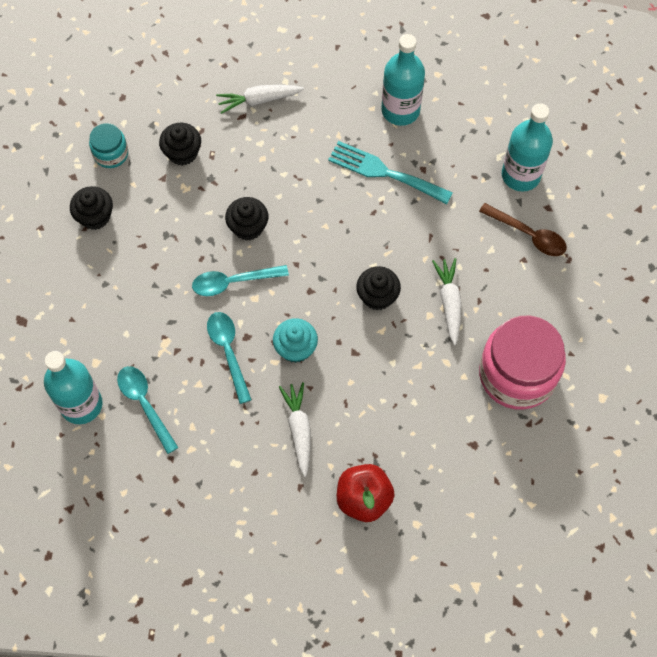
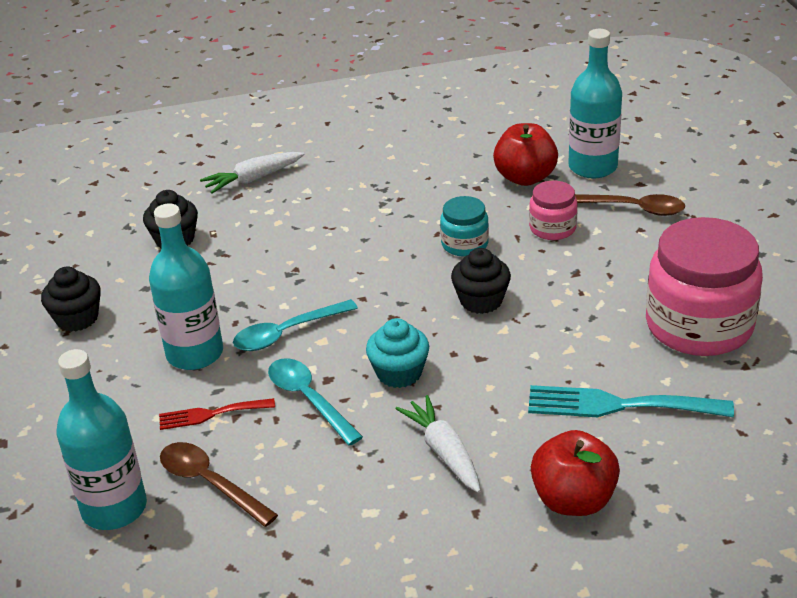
camera: 15 degrees left, 30 degrees down
turquoise jar [89,123,128,168] -> turquoise jar moved to [440,196,489,256]
turquoise spoon [117,366,179,454] -> brown spoon [160,442,278,527]
black cupcake [225,197,268,240] -> none
turquoise fork [328,141,453,204] -> turquoise fork moved to [528,385,734,417]
turquoise bottle [381,34,425,126] -> turquoise bottle moved to [149,203,223,370]
white carrot [432,258,462,345] -> none
none -> red fork [159,398,275,430]
none -> red apple [493,123,558,186]
none -> pink jar [529,181,578,240]

